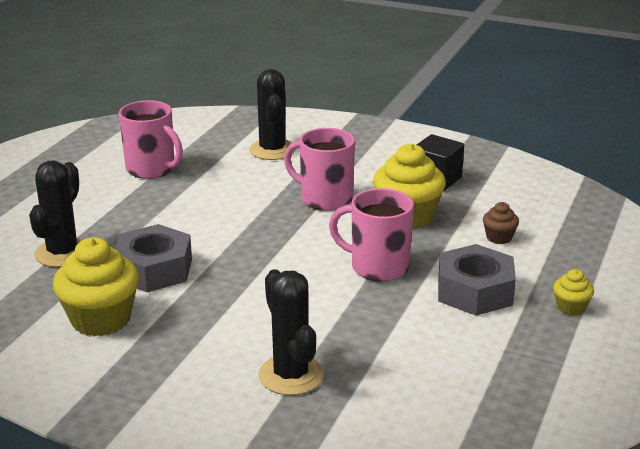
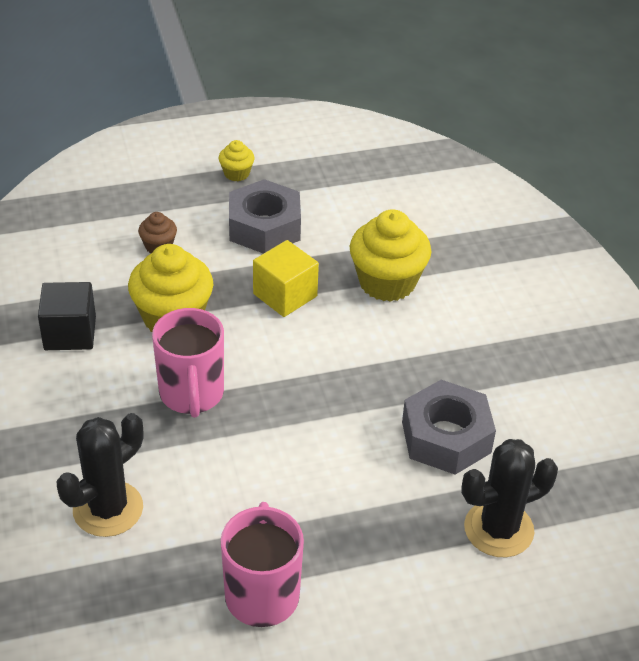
camera: 130 degrees left, 15 degrees up
yellow cupcake [53,237,139,336] -> yellow cupcake moved to [350,209,431,302]
black cactus [258,269,324,395] -> none
pink mug [329,188,414,282] -> yellow cube [253,240,319,317]

